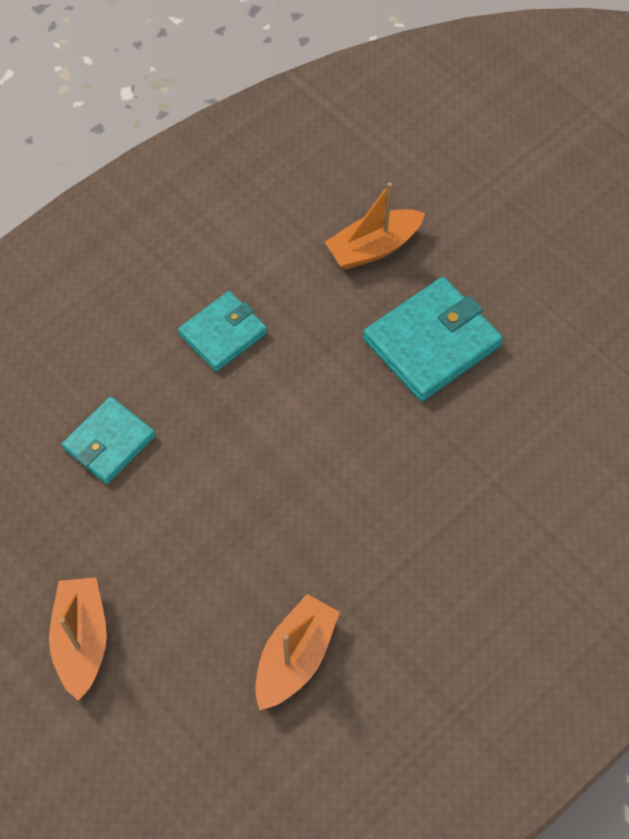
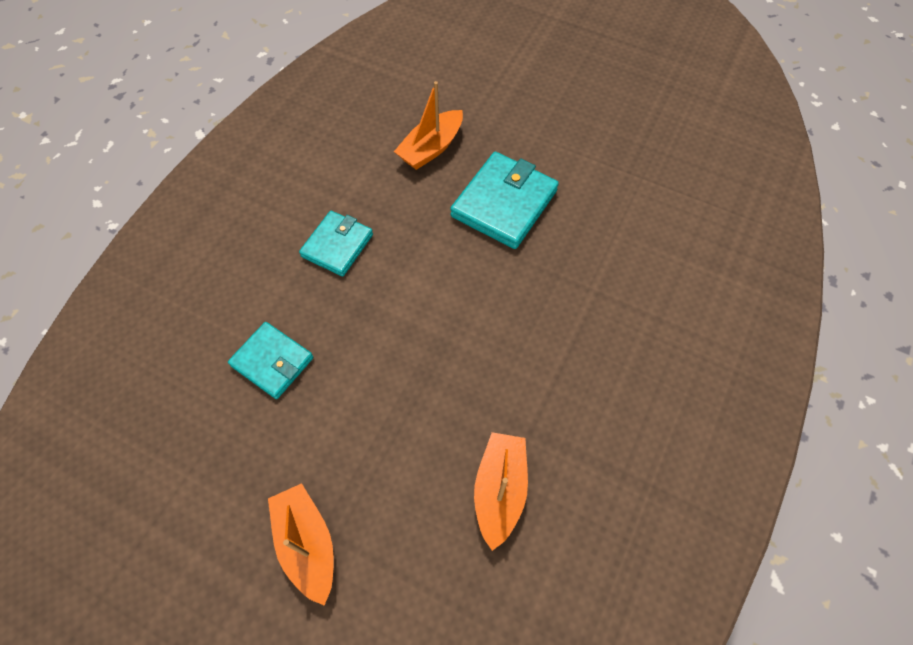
camera: 20 degrees left, 0 degrees up
turquoise wallet [62,397,156,484] -> turquoise wallet turned 75 degrees counterclockwise [228,322,313,399]

